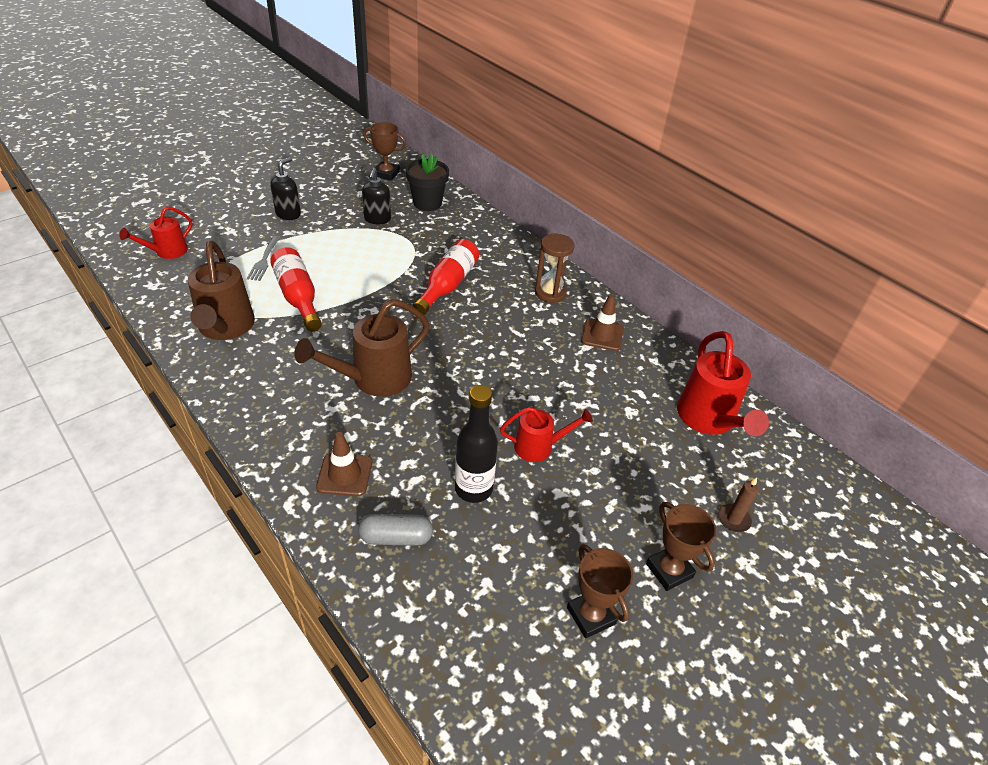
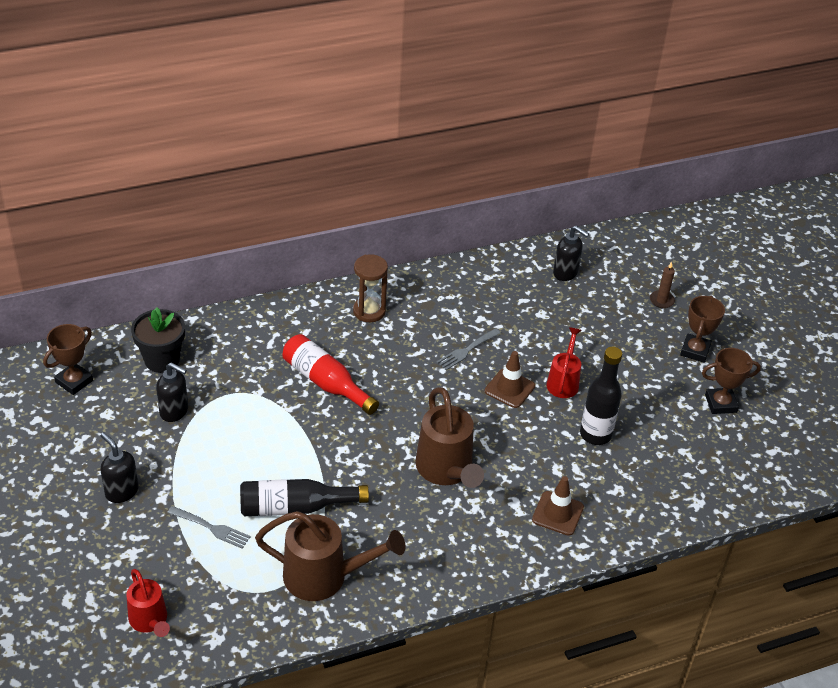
camera: 70 degrees left, 0 degrees up
red bottle [270,247,322,331] -> black bottle [240,479,369,516]
grey capsule [358,514,433,546] -> none
brown traffic cone [581,294,624,351] -> brown traffic cone moved to [484,351,535,408]
brown trophy [646,502,716,591] -> brown trophy turned 60 degrees counterclockwise [680,296,725,363]
red watering can [677,331,769,436] -> black soap dispenser [553,226,589,281]
none -> grey fork [437,328,501,370]

